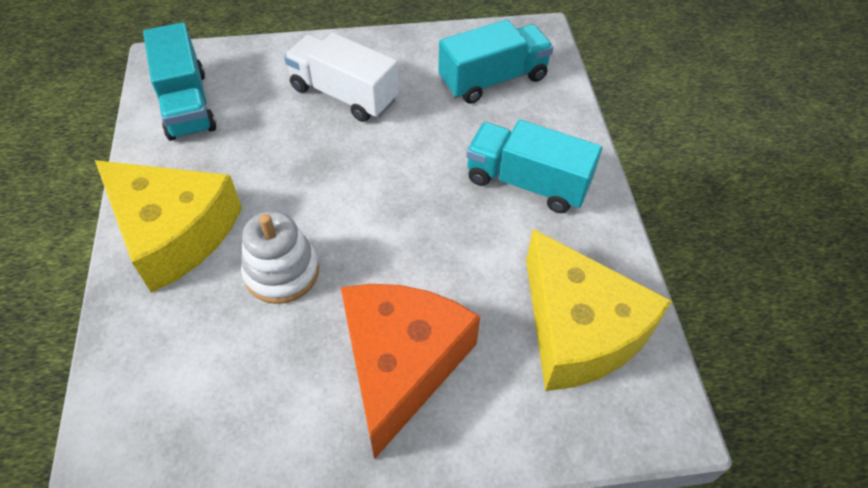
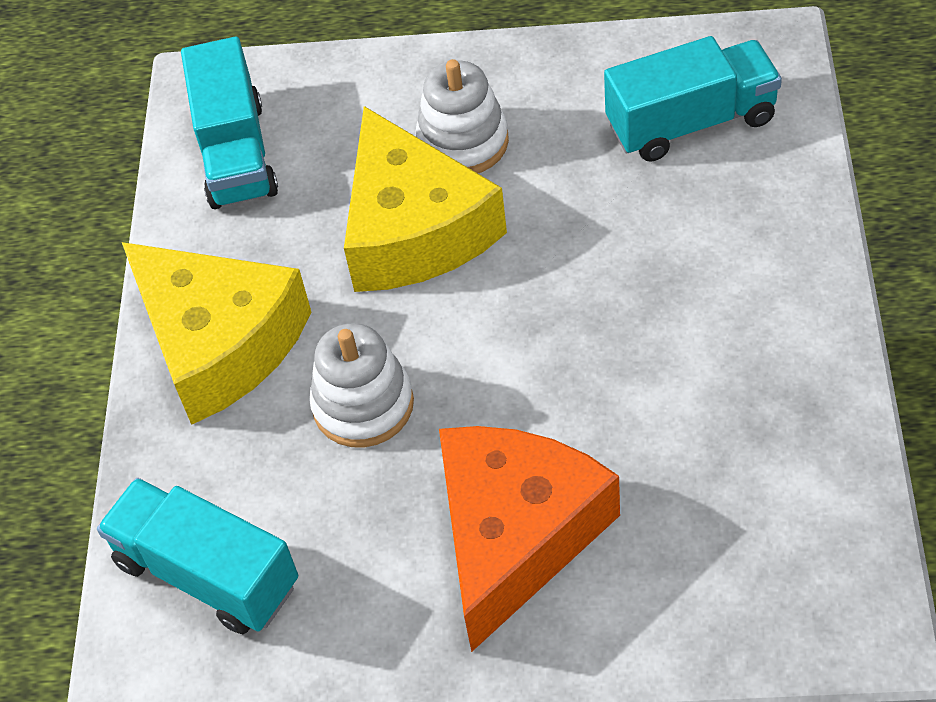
camera: 15 degrees right, 0 degrees up
white truck [284,33,399,122] -> white stacking toy [415,59,509,173]
turquoise truck [466,120,602,213] -> turquoise truck moved to [97,478,298,634]
yellow cheese [526,229,672,391] -> yellow cheese moved to [344,106,507,292]

